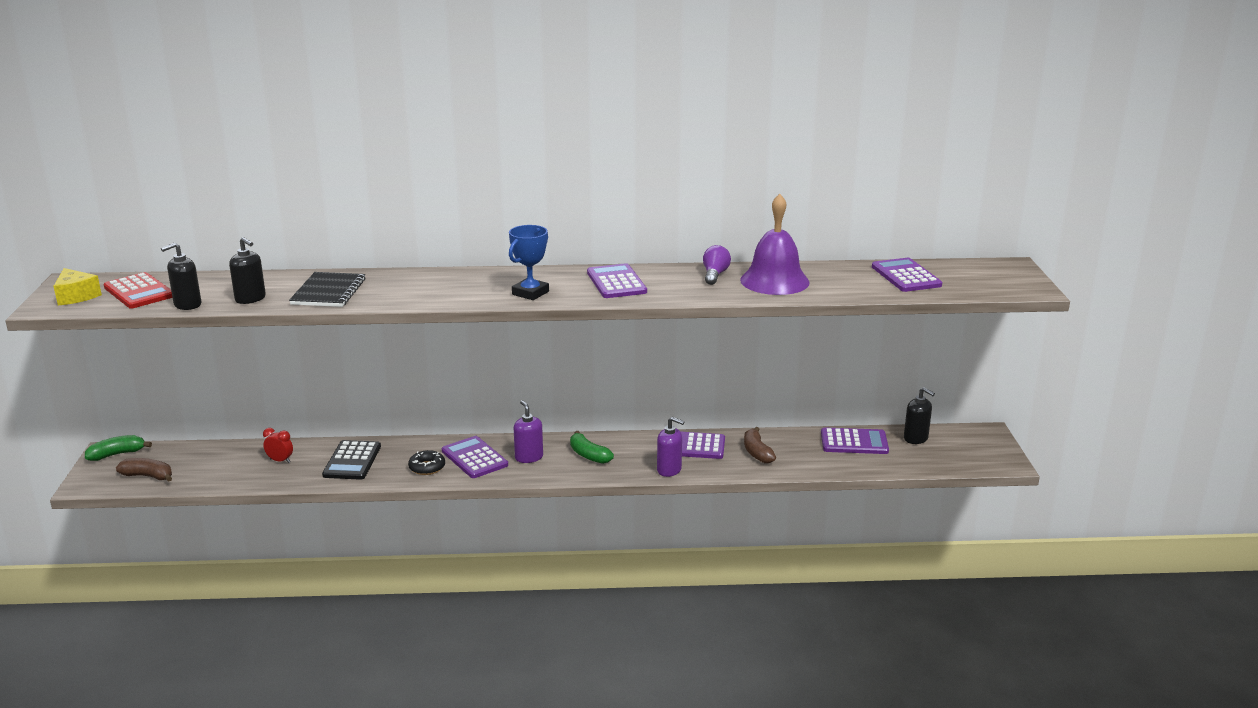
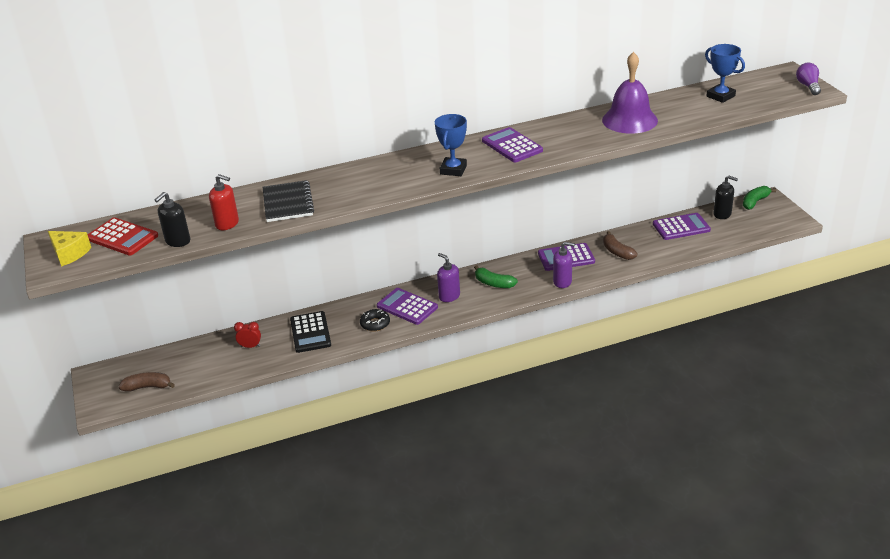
camera: 15 degrees left, 10 degrees up
green banana [85,435,152,461] -> green banana moved to [743,186,776,210]
black soap dispenser [229,237,266,304] -> red soap dispenser [209,174,239,230]
purple light bulb [703,245,731,285] -> purple light bulb moved to [796,63,821,95]
purple calculator [872,258,942,292] -> blue trophy [705,44,745,103]

